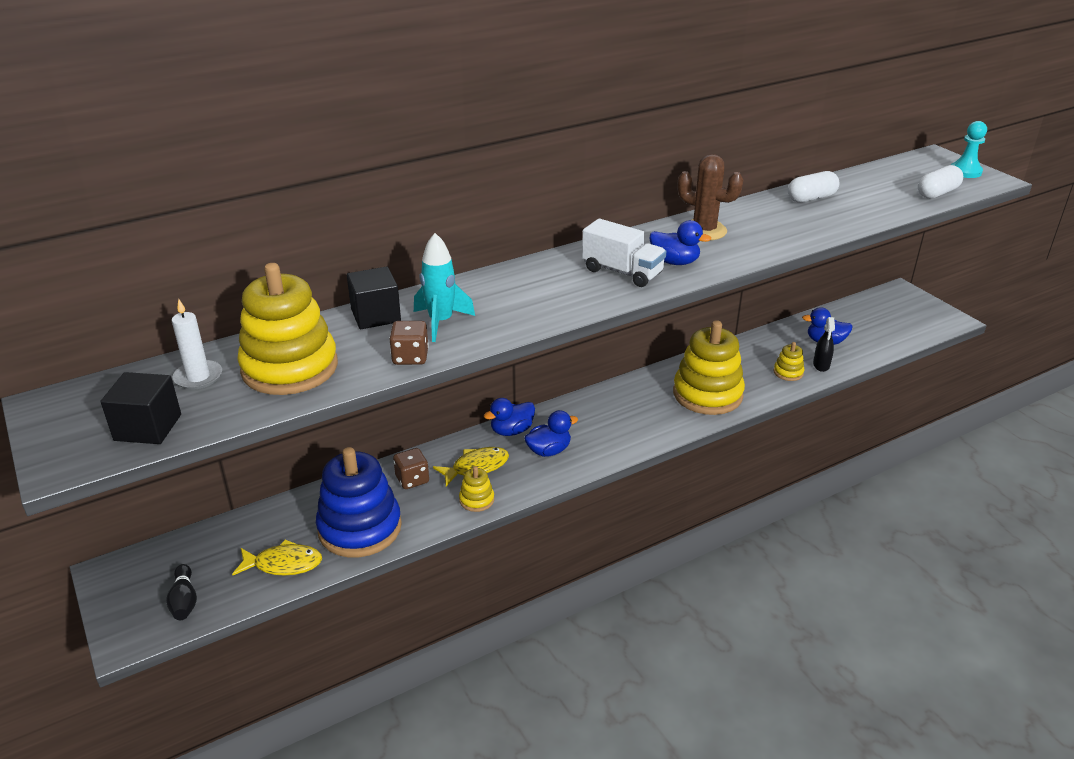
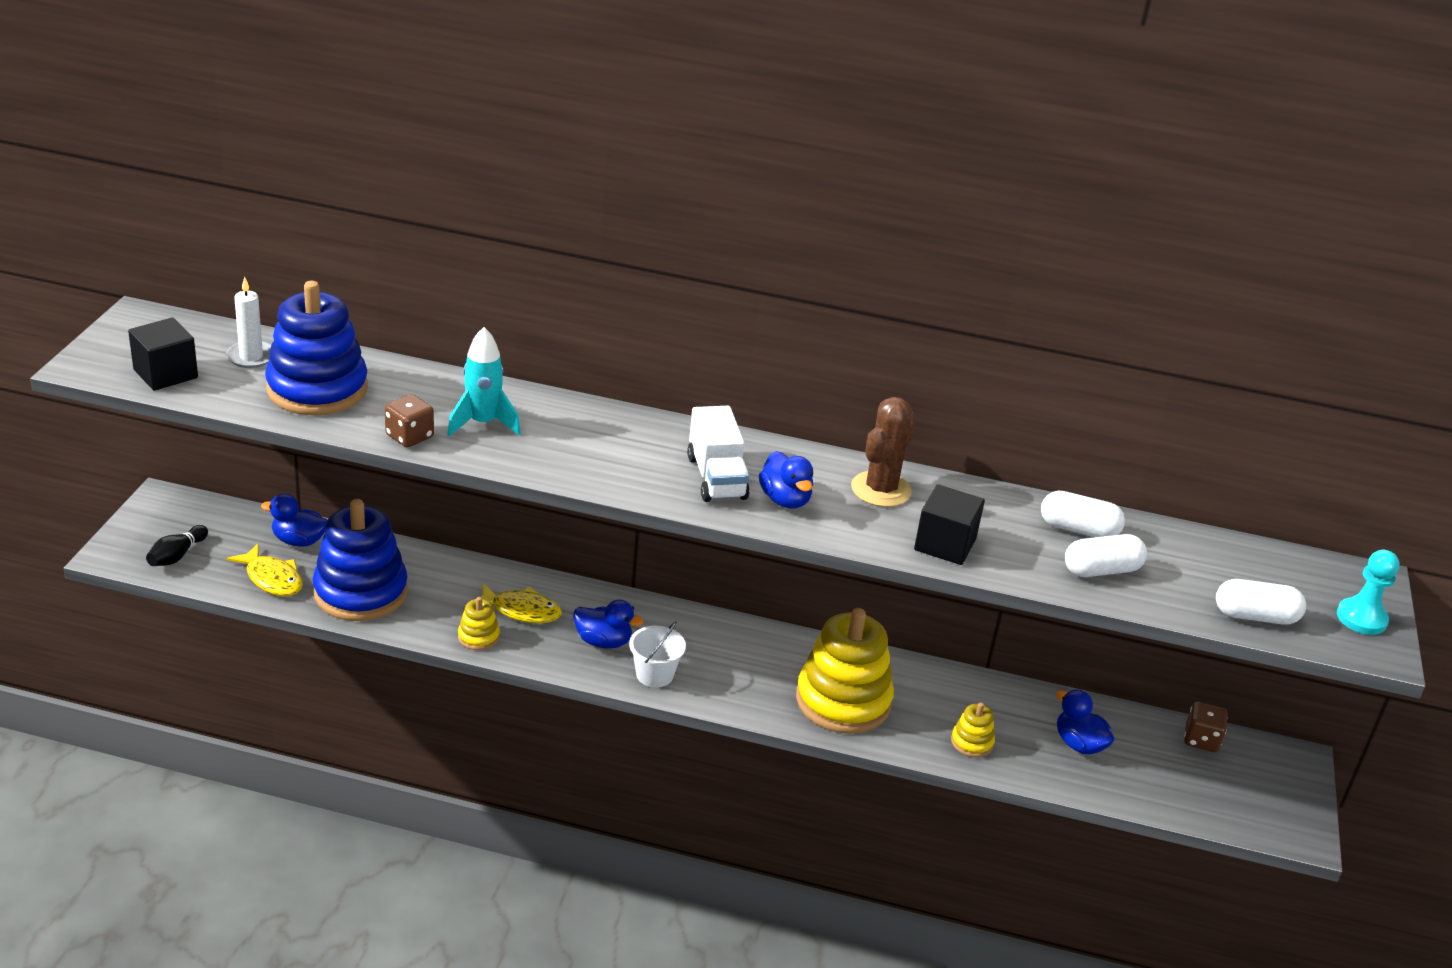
camera: 40 degrees right, 0 degrees up
yellow stacking toy [237,263,338,395] -> blue stacking toy [265,281,368,416]
black cube [347,266,401,329] -> black cube moved to [914,484,985,565]
brown dice [393,448,429,489] -> brown dice moved to [1184,701,1228,752]
blue duck [484,398,535,436] -> blue duck moved to [261,493,327,547]
brown cactus [678,154,743,240] -> brown cactus turned 45 degrees clockwise [851,397,916,507]
black spray bottle [813,317,835,372] -> none
none -> white bucket [629,621,686,688]
none -> white capsule [1065,534,1147,577]

